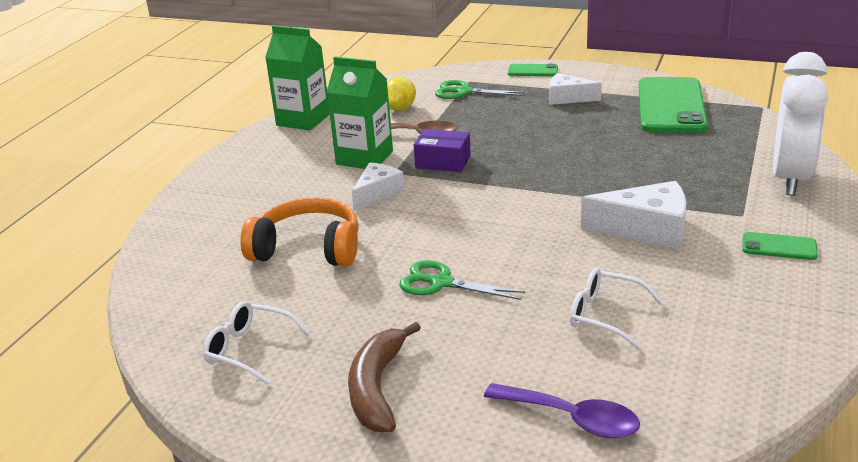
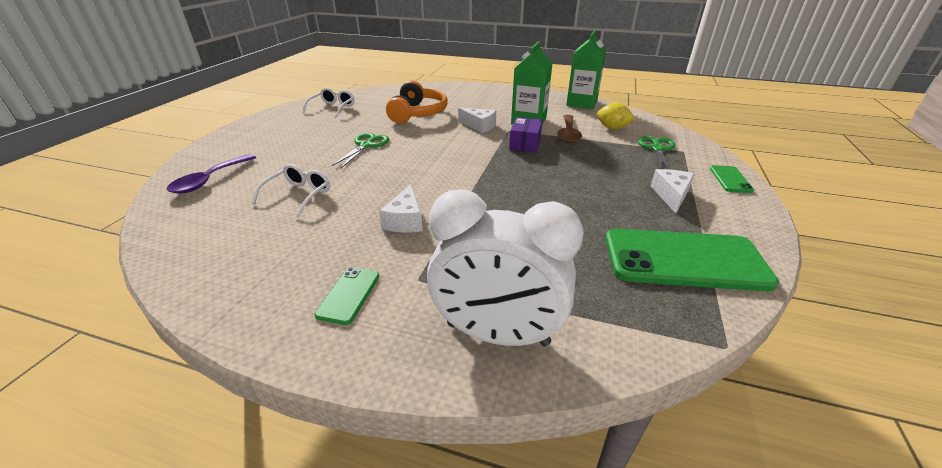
camera: 85 degrees right, 5 degrees up
brown banana [348,322,421,432] -> none
white cheese [581,181,686,250] -> white cheese [379,184,423,233], size x0.65

